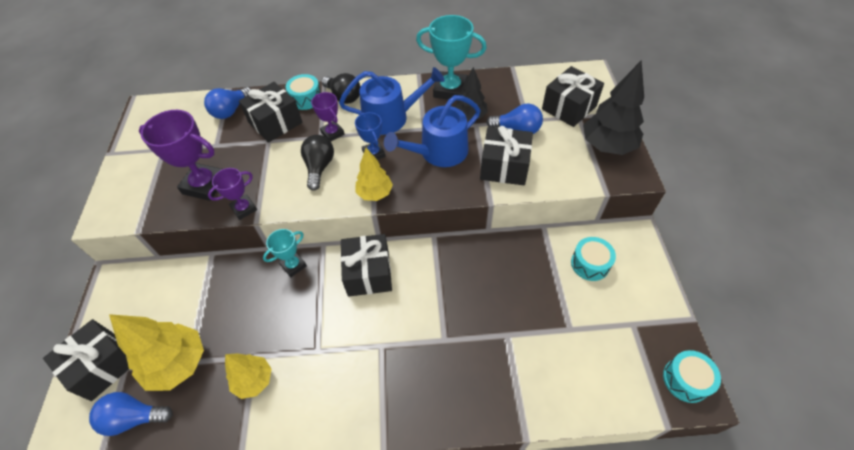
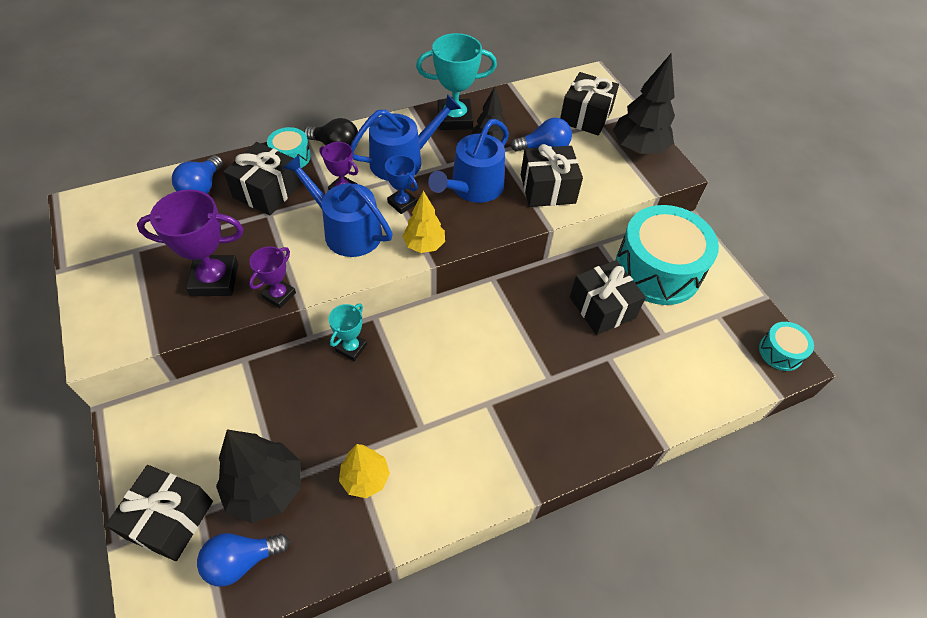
camera: 25 degrees left, 0 degrees up
yellow tree [109,314,204,391] -> black tree [216,429,301,523]
black light bulb [301,135,334,191] -> blue watering can [283,155,393,257]
black gift [341,234,392,297] -> black gift moved to [570,260,646,335]
turquoise drum [571,237,616,281] -> turquoise drum [616,205,719,305], size x2.18

